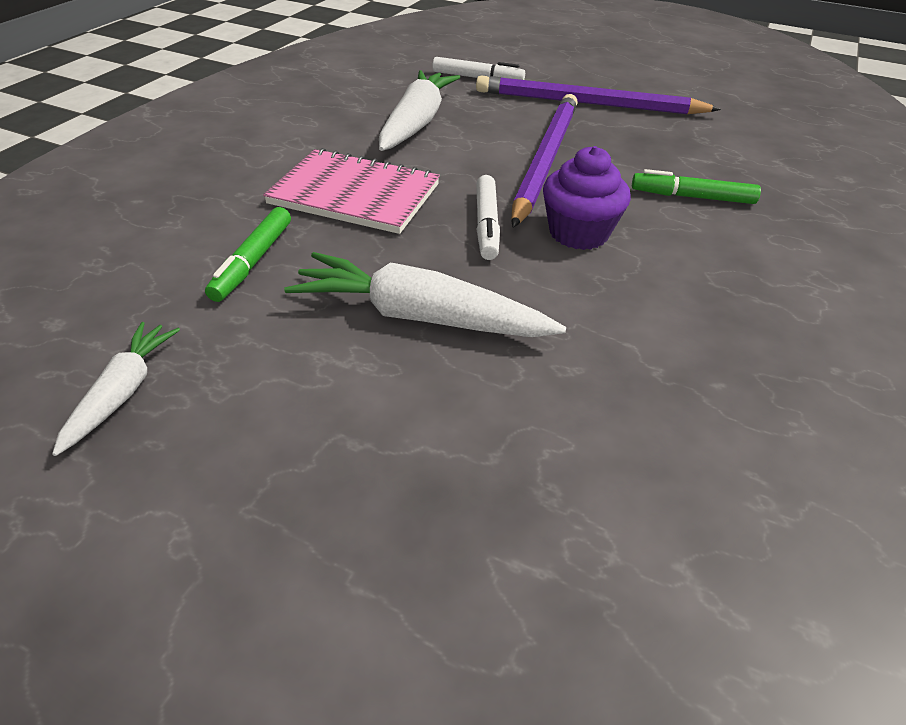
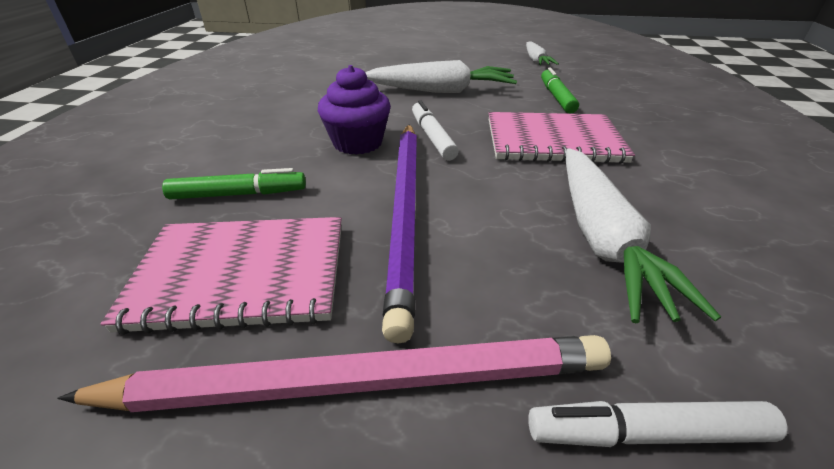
camera: 165 degrees right, 5 degrees down
purple pencil [476,76,721,114] -> pink pencil [57,335,611,412]
none -> pink notebook [101,217,342,335]

